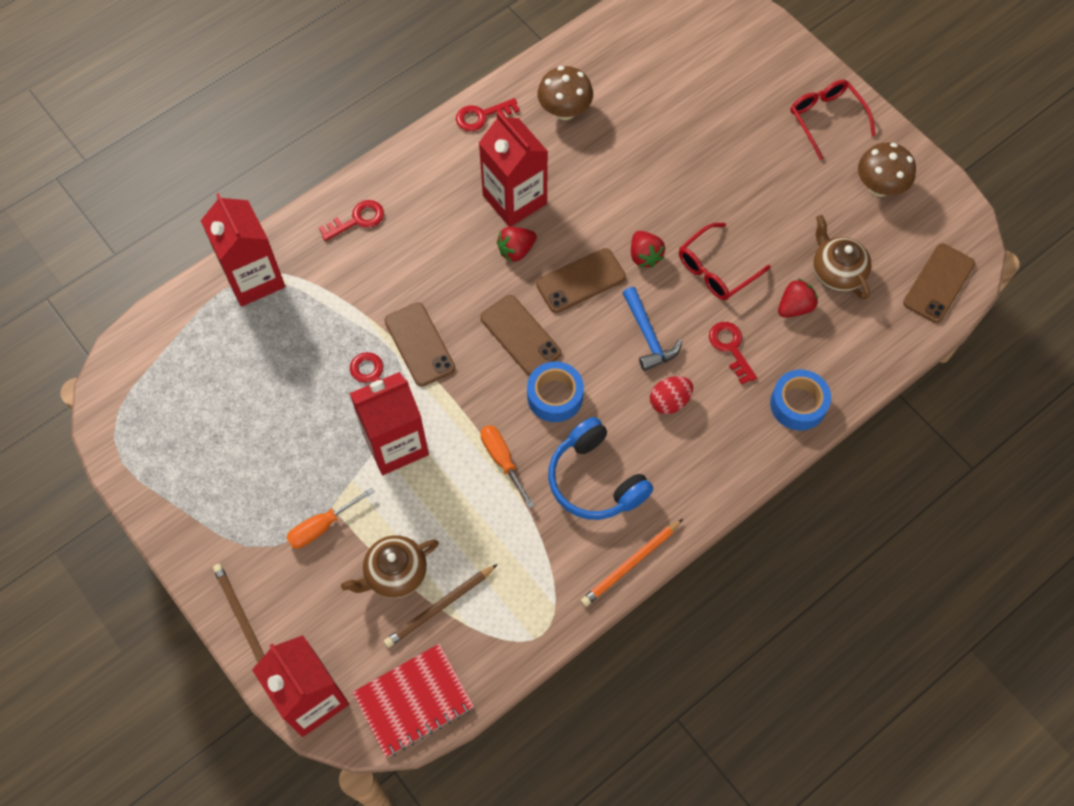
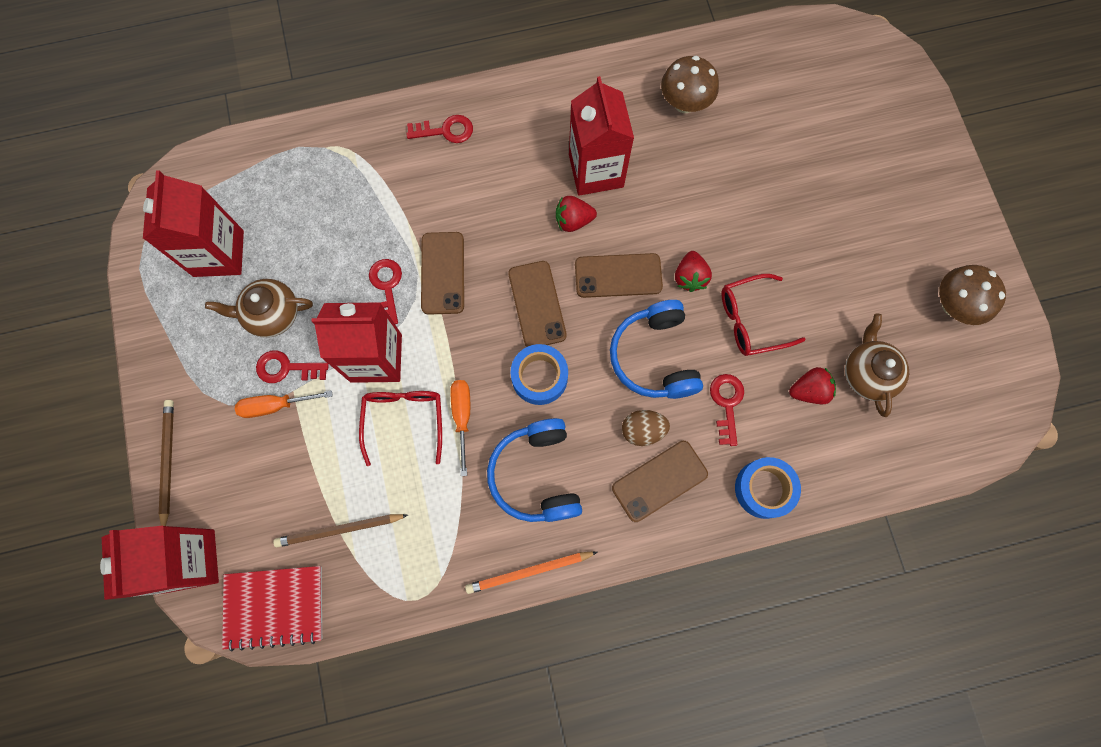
camera: 25 degrees right, 10 degrees up
red carton [201,193,285,307] -> red carton moved to [143,170,244,277]
brown teapot [341,535,439,598] -> brown teapot moved to [205,279,313,337]
red key [456,98,520,131] -> red key moved to [256,350,329,383]
blue hammer [622,287,682,371] -> blue headphones [610,300,703,399]
red egg [650,376,693,414] -> brown egg [622,410,670,446]
red glasses [790,80,876,160] -> red glasses moved to [359,391,442,466]
brown phone [903,244,975,323] -> brown phone moved to [612,441,708,522]

